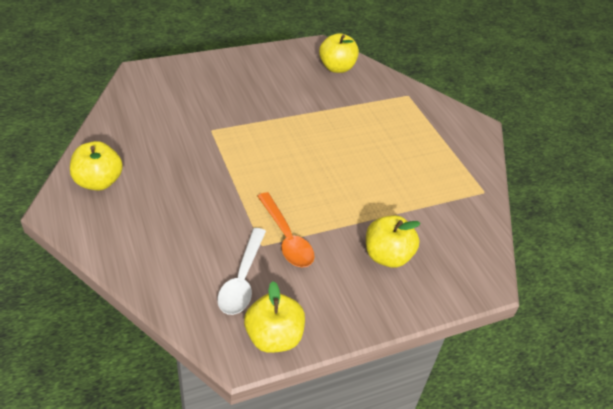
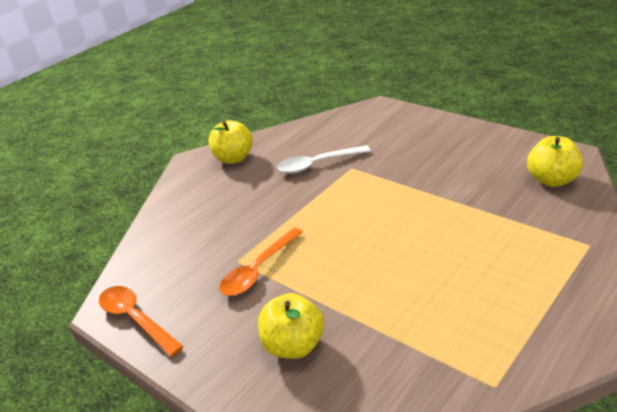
camera: 70 degrees right, 10 degrees down
white spoon [217,228,266,315] -> white spoon moved to [277,145,371,174]
yellow apple [244,281,305,353] -> orange spoon [99,286,184,357]

